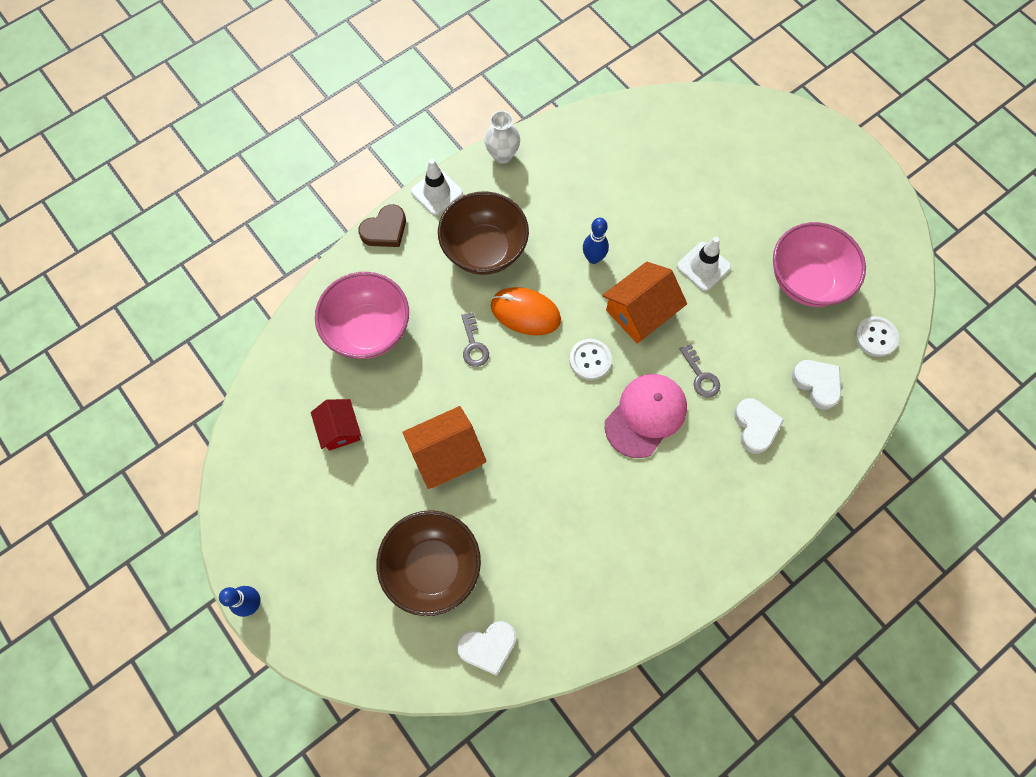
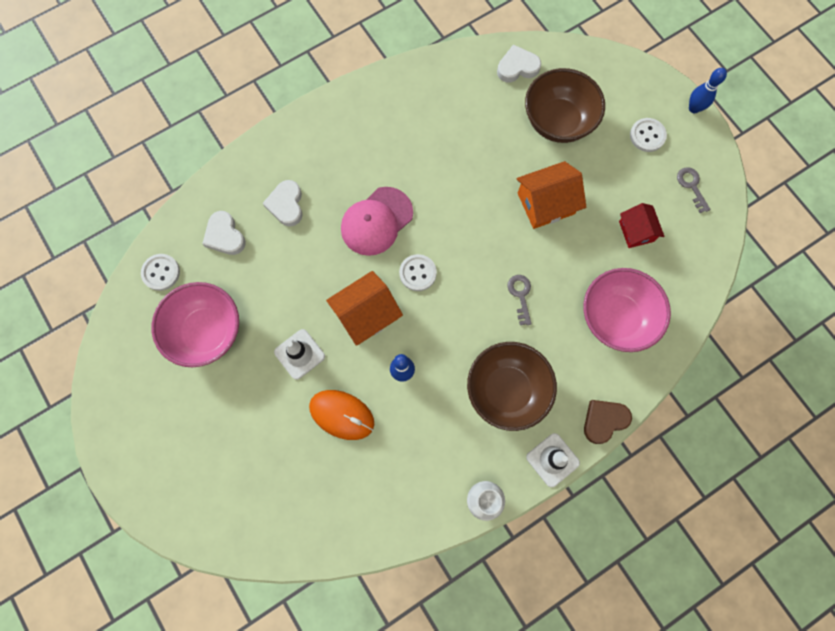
camera: 175 degrees left, 5 degrees up
orange mouse [491,287,561,336] -> orange mouse moved to [309,390,374,440]
grey key [679,344,720,397] -> grey key moved to [677,167,711,213]
none -> white button [630,118,667,152]

